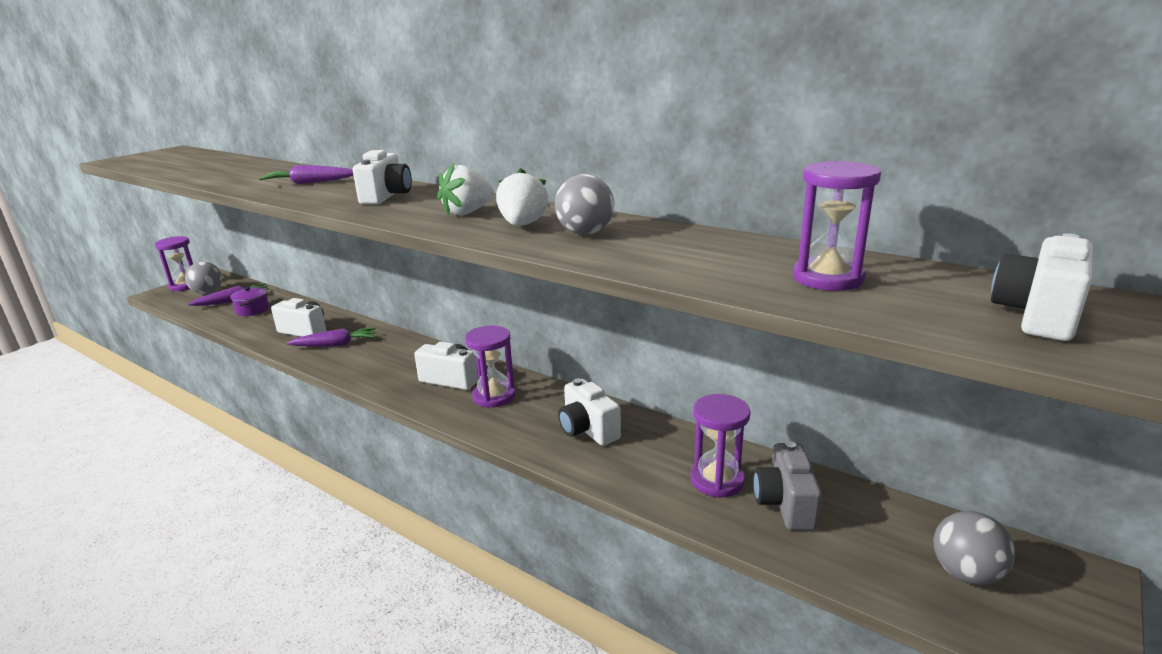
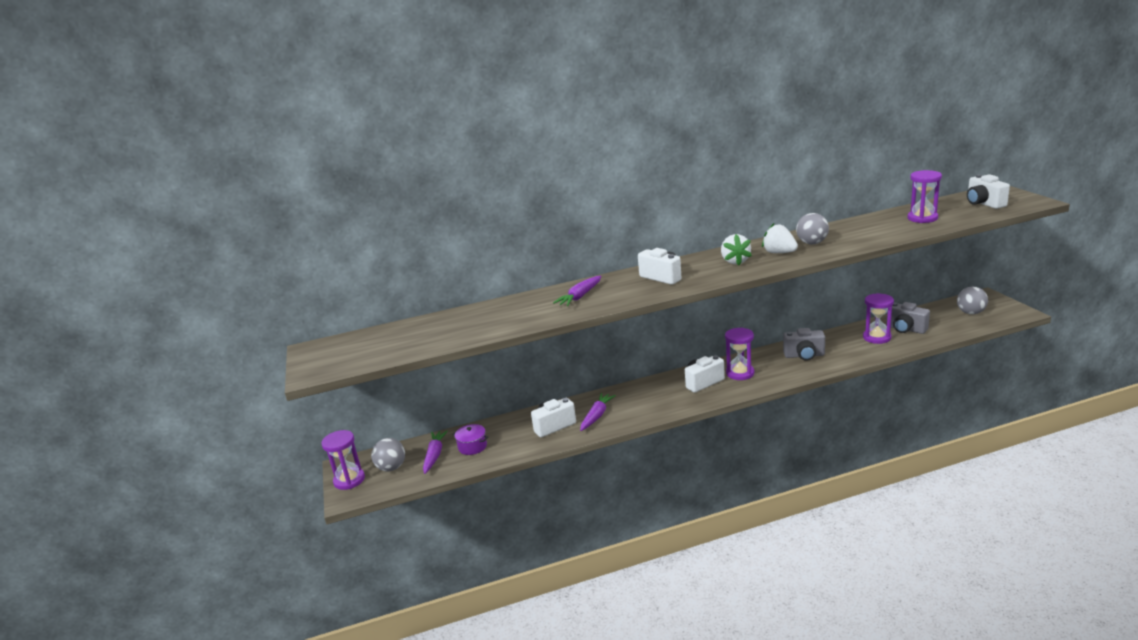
camera: 50 degrees left, 0 degrees up
white camera [558,379,621,446] -> grey camera [783,328,825,361]

